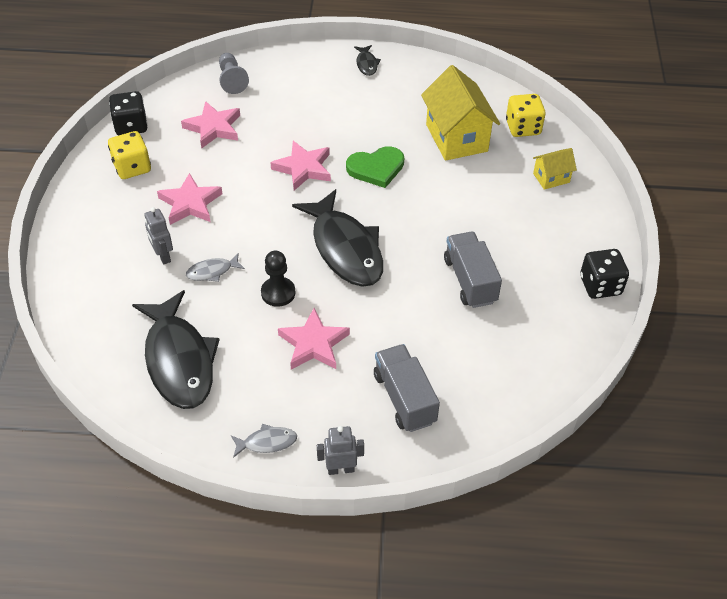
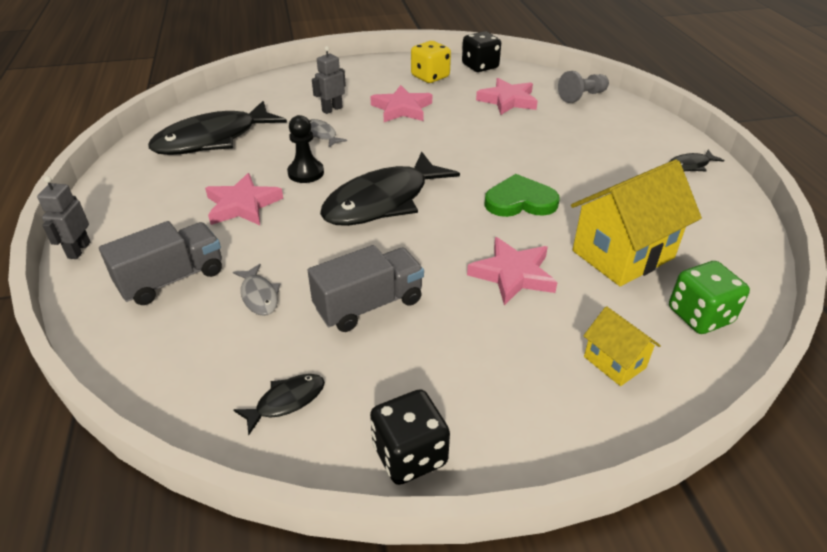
camera: 75 degrees right, 10 degrees down
grey fish [231,424,297,458] -> grey fish moved to [233,264,280,316]
pink star [270,141,331,191] -> pink star moved to [467,237,558,305]
grey robot [317,426,364,475] -> grey robot turned 150 degrees counterclockwise [37,176,91,259]
green heart [346,146,404,188] -> green heart turned 120 degrees clockwise [484,174,560,217]
yellow dice [506,94,546,137] -> green dice [669,261,750,334]
none -> black fish [233,374,325,435]

